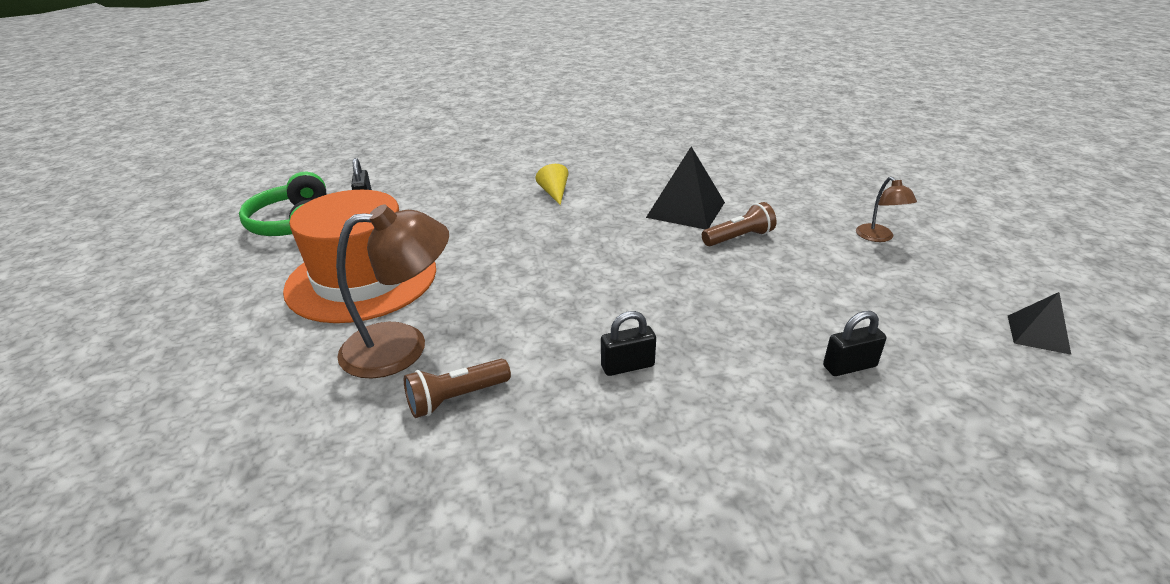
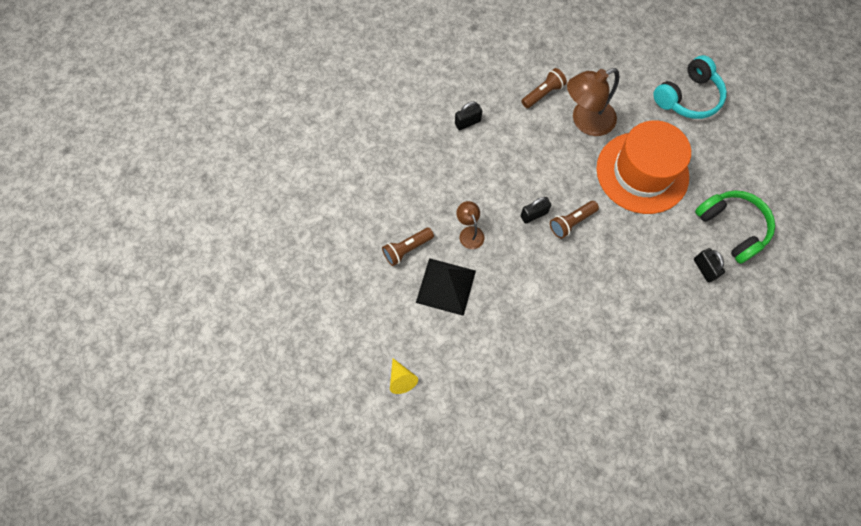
camera: 170 degrees right, 35 degrees up
yellow cone [535,164,569,205] -> yellow cone moved to [390,358,418,394]
black padlock [823,311,886,376] -> black padlock moved to [521,197,551,224]
brown lamp [856,177,917,242] -> brown lamp moved to [456,201,484,249]
black pyramid [1008,292,1071,355] -> none
none -> brown flashlight [550,201,599,239]
none -> turquoise headphones [653,55,727,119]

